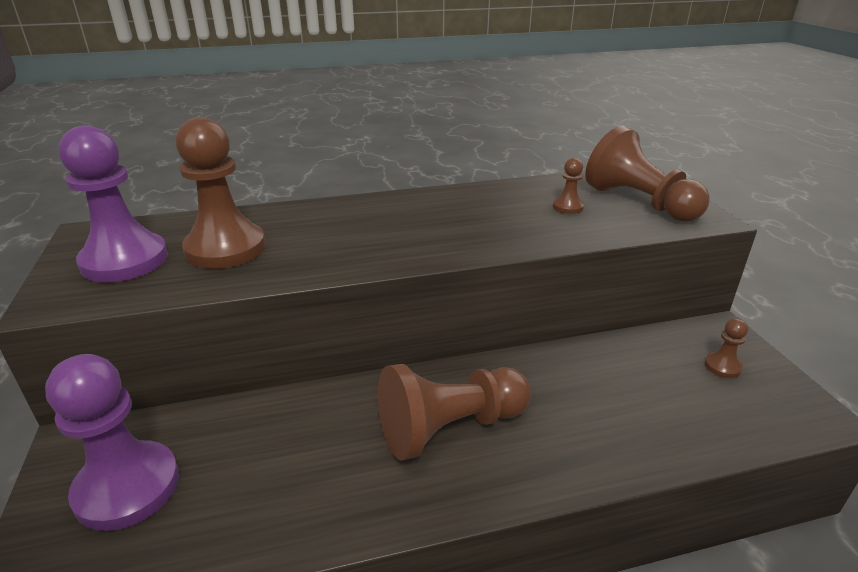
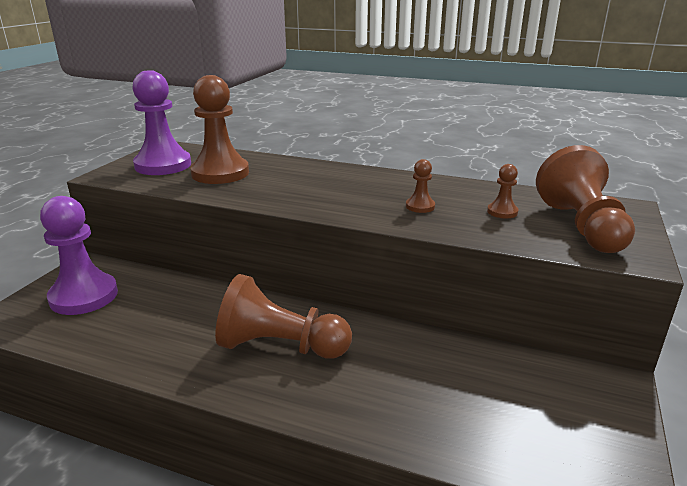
camera: 35 degrees right, 5 degrees down
brown pawn [705,318,748,378] -> brown pawn moved to [406,159,435,213]

